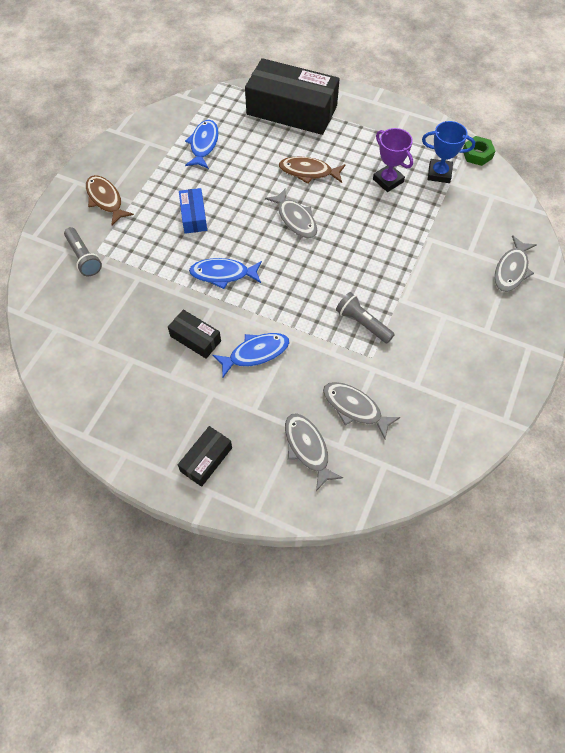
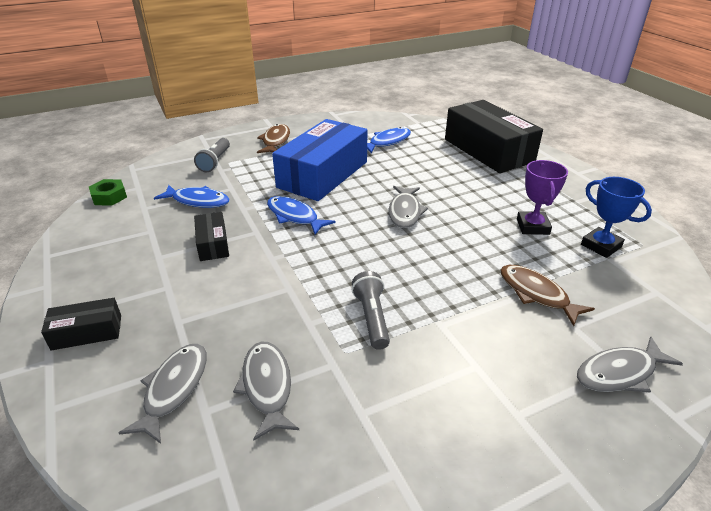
camera: 40 degrees right, 25 degrees down
blue box [179,188,207,234] -> blue box [272,119,368,201], size x2.18
blue fish [212,333,289,377] -> blue fish moved to [154,185,230,208]
brown fish [279,156,346,184] -> brown fish moved to [500,265,595,326]
green nut [463,136,495,166] -> green nut moved to [89,179,127,206]

